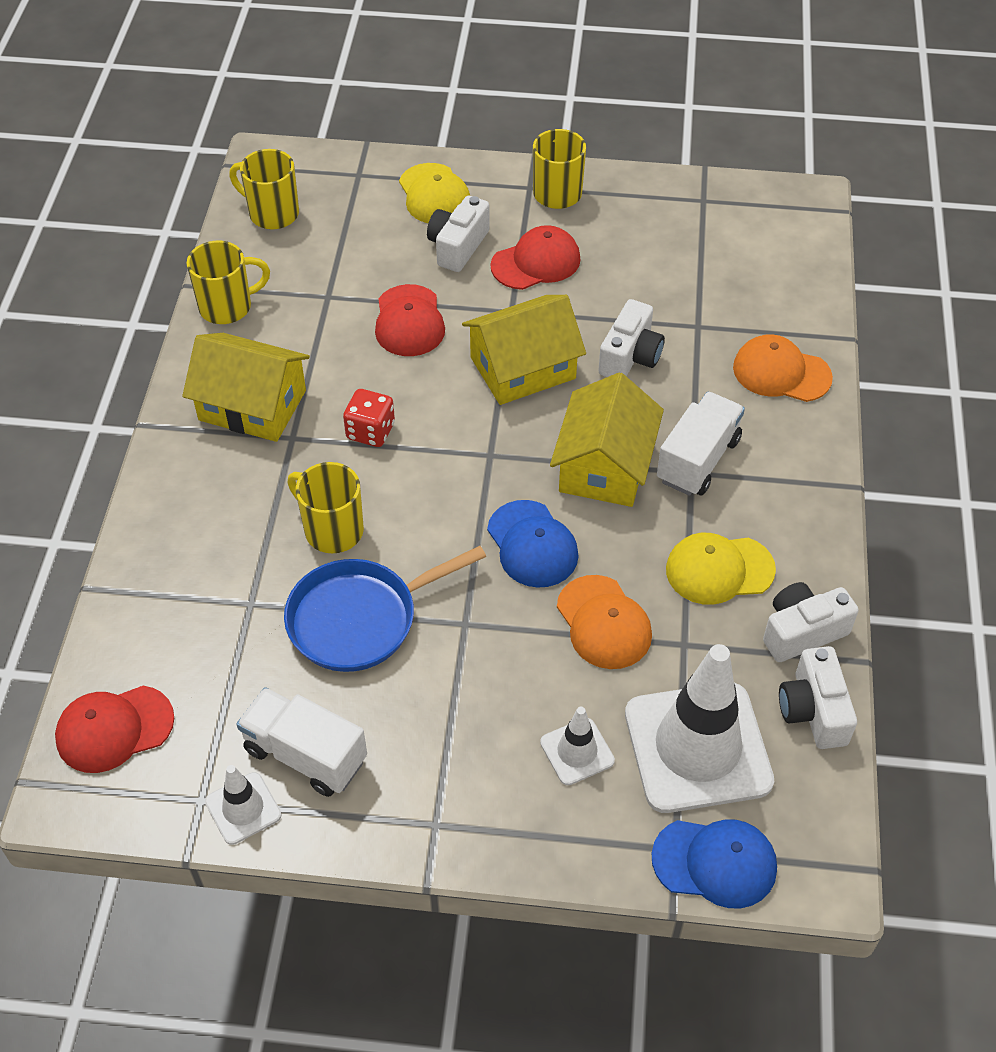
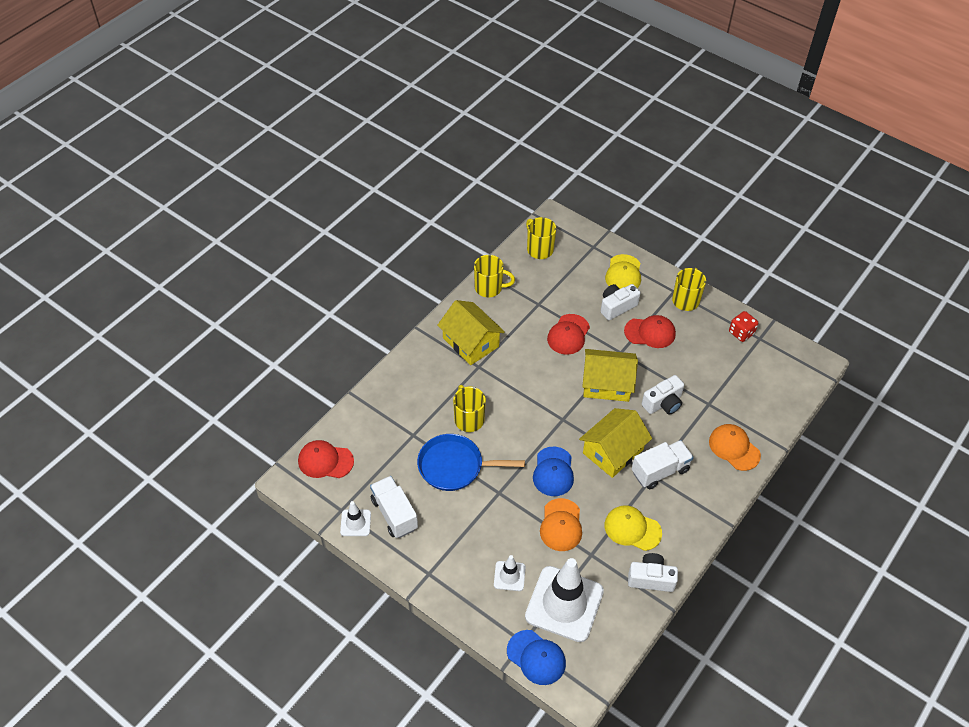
camera: 30 degrees right, 0 degrees up
red dice [343,389,395,447] -> red dice moved to [729,311,758,342]
white camera [779,646,857,749] -> none

